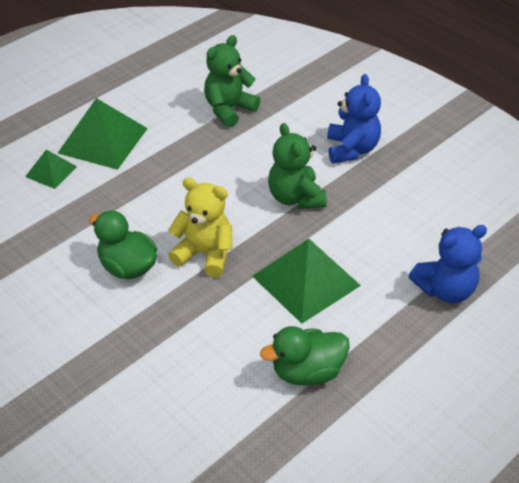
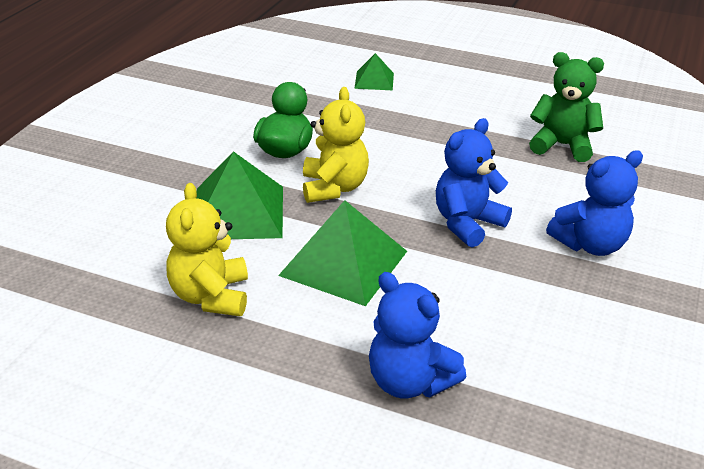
camera: 65 degrees right, 10 degrees down
green pyramid [58,98,148,170] -> green pyramid moved to [196,151,283,239]
green duck [260,326,350,385] -> yellow teddy bear [166,183,248,316]
green teddy bear [268,123,327,209] -> blue teddy bear [436,118,512,248]

